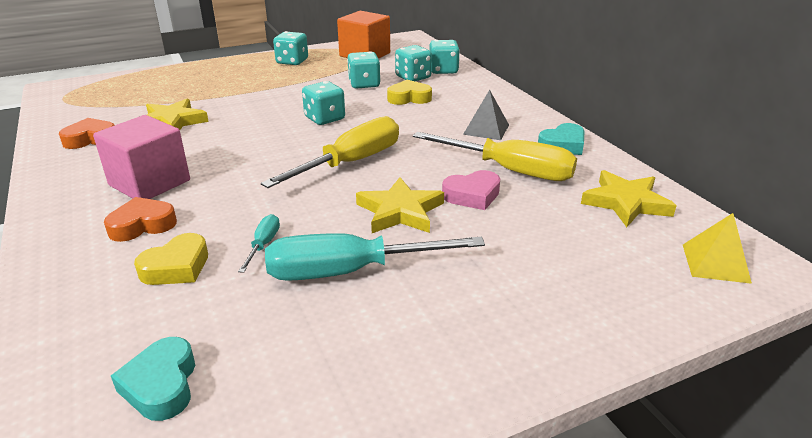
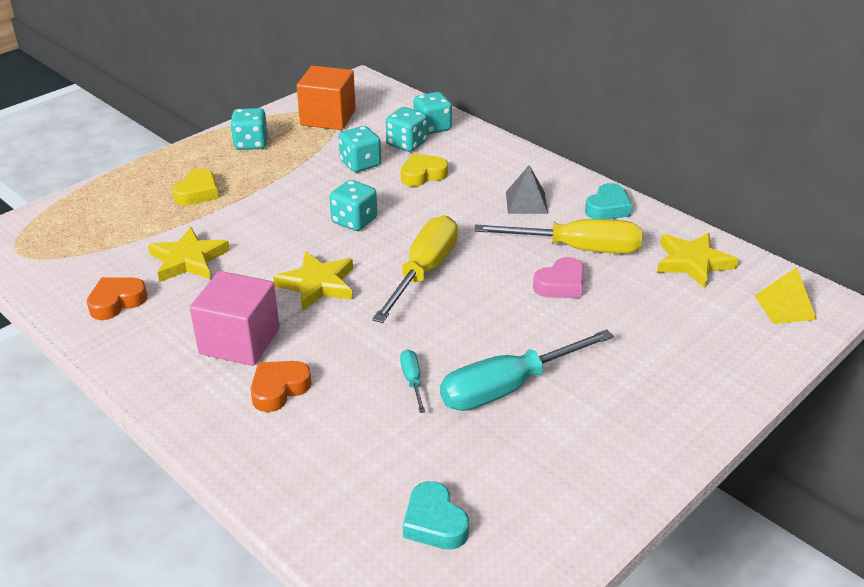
camera: 20 degrees left, 5 degrees up
yellow heart [134,233,208,285] -> yellow heart moved to [172,168,219,206]
yellow star [356,177,444,233] -> yellow star moved to [273,251,353,311]

